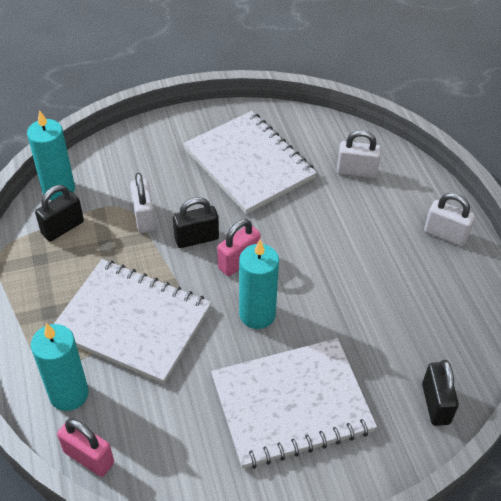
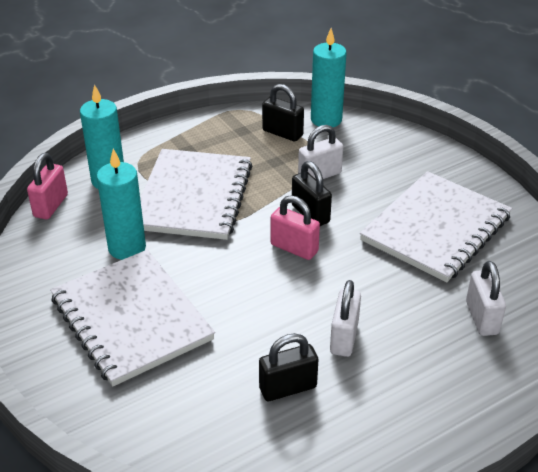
camera: 75 degrees right, 10 degrees down
turquoise candle [239,240,279,329] -> turquoise candle moved to [97,149,146,260]
black padlock [422,360,459,426] -> black padlock moved to [259,333,318,401]
white padlock [424,193,475,246] -> white padlock moved to [330,280,361,357]

